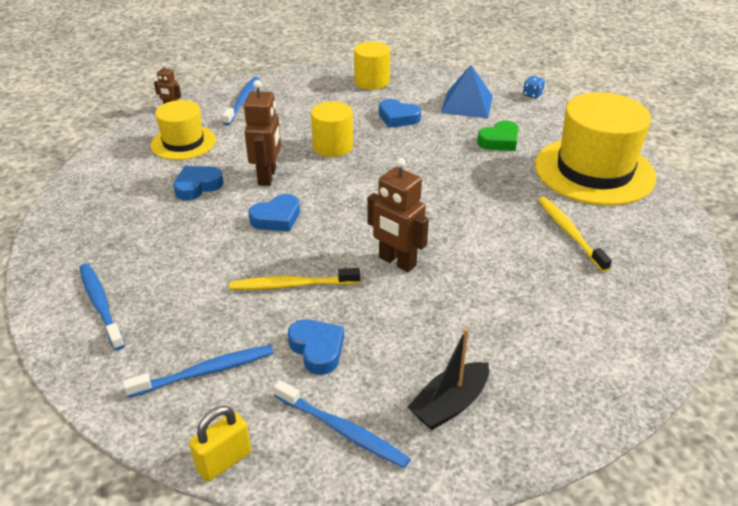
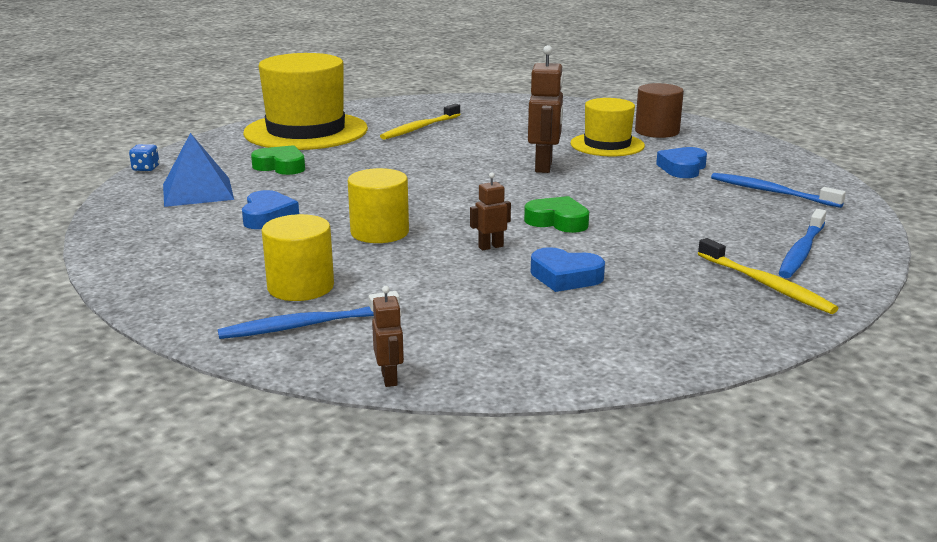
camera: 120 degrees left, 15 degrees down
yellow hat [151,100,216,160] -> yellow hat moved to [570,98,645,156]
yellow padlock [189,406,251,482] -> none
yellow toothbrush [229,268,360,290] -> yellow toothbrush moved to [698,238,839,314]
brown robot [244,80,281,186] -> brown robot [470,172,511,250], size x0.53
blue heart [248,194,300,232] -> green heart [524,196,589,233]
blue toothbrush [274,380,410,468] -> none
yellow cylinder [354,42,390,90] -> yellow cylinder moved to [262,214,334,301]
black boat [408,328,489,430] -> brown cylinder [635,83,684,138]

